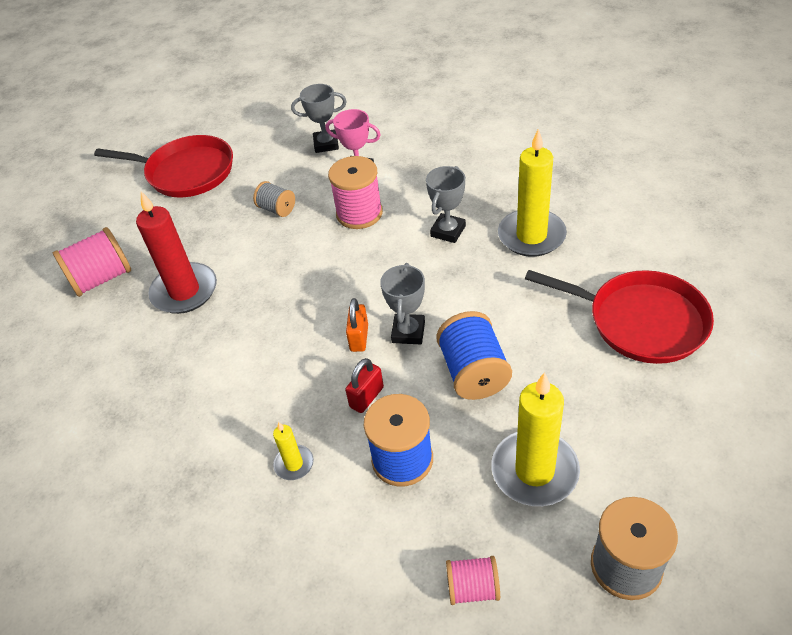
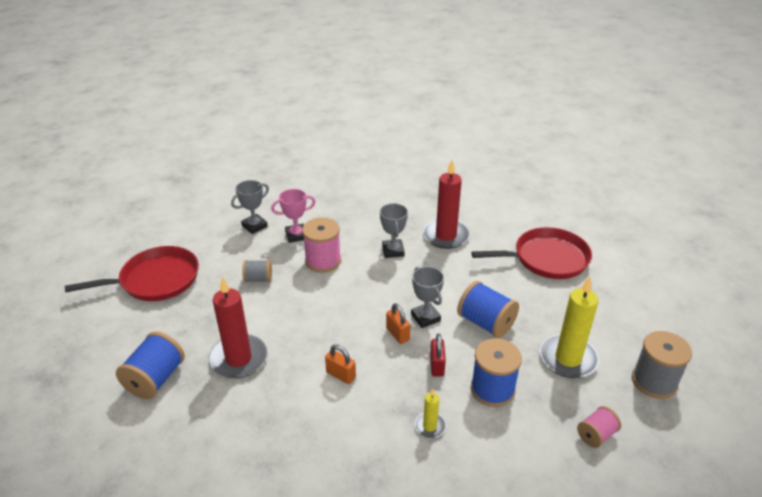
camera: 40 degrees left, 10 degrees down
pink spool [53,227,131,297] -> blue spool [116,331,185,399]
yellow candle [498,129,567,257] -> red candle [423,160,470,249]
none -> orange padlock [325,345,356,384]

